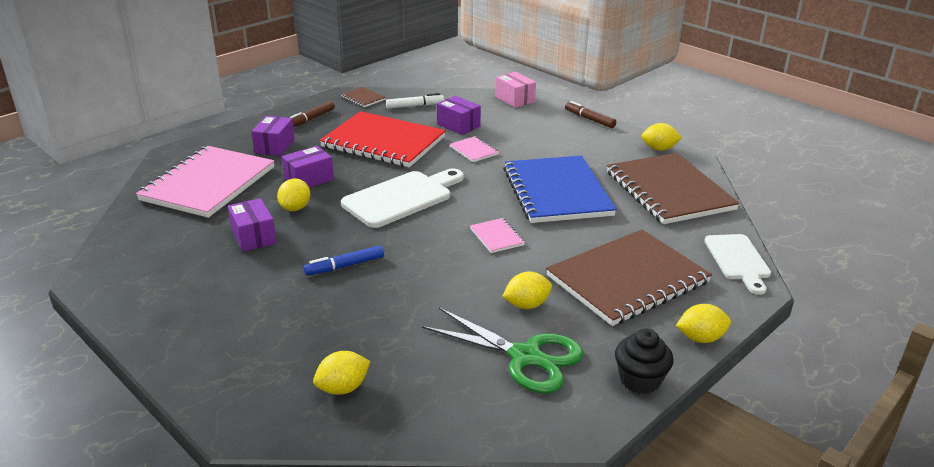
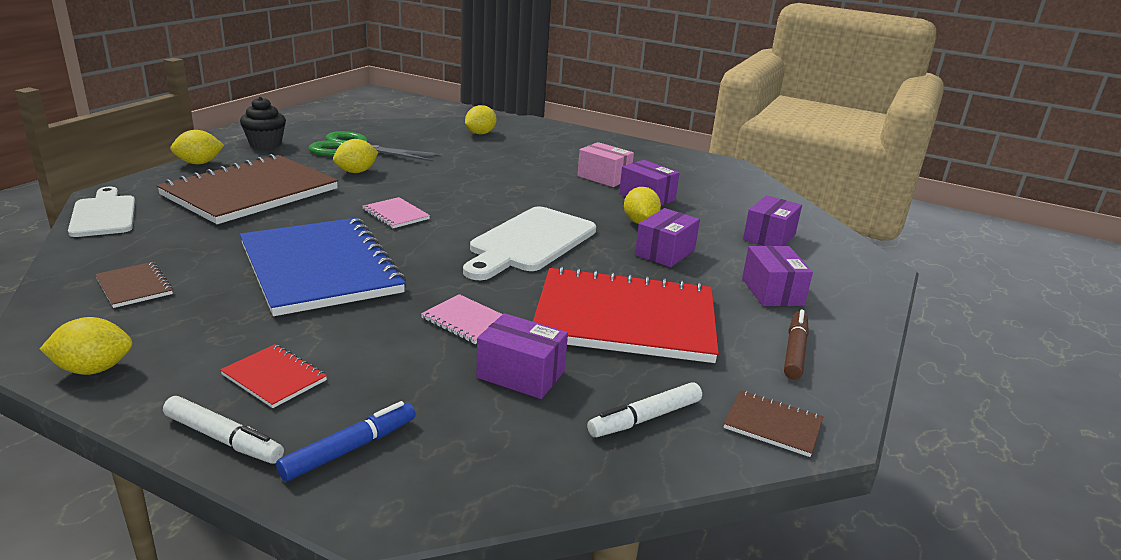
camera: 160 degrees right, 5 degrees down
pink notebook [136,146,274,218] -> purple box [743,195,802,246]
blue marker [304,245,384,275] -> blue marker moved to [276,401,416,481]
pink box [495,72,536,108] -> pink box moved to [577,142,634,187]
brown marker [565,101,616,128] -> white marker [163,396,284,464]
brown notebook [607,153,740,224] -> brown notebook [95,262,173,308], size x0.41
none -> red notebook [220,344,327,408]

